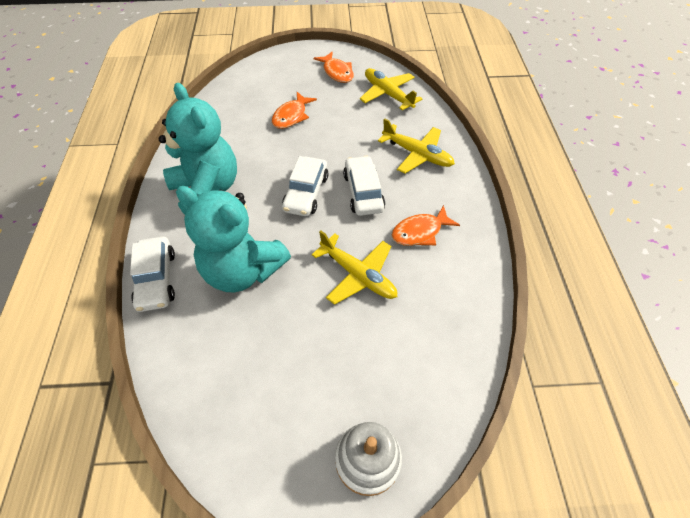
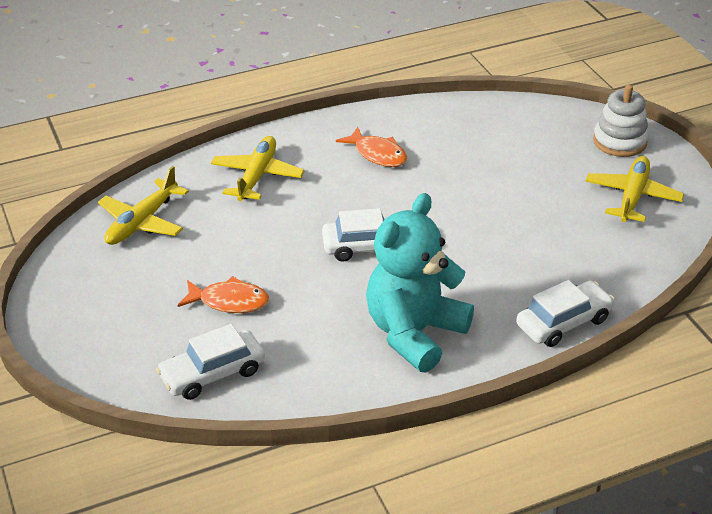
camera: 110 degrees left, 15 degrees down
turquoise teddy bear [176,186,291,292] -> none
yellow plane [312,230,397,305] -> yellow plane moved to [586,156,684,222]
orange fish [314,52,354,83] -> none
white car [343,156,385,216] -> white car moved to [156,324,265,400]

